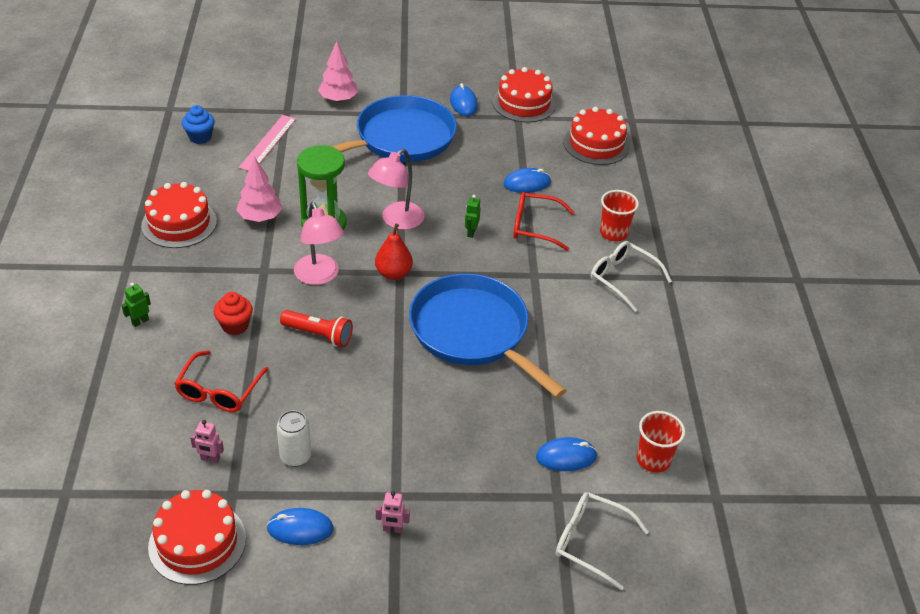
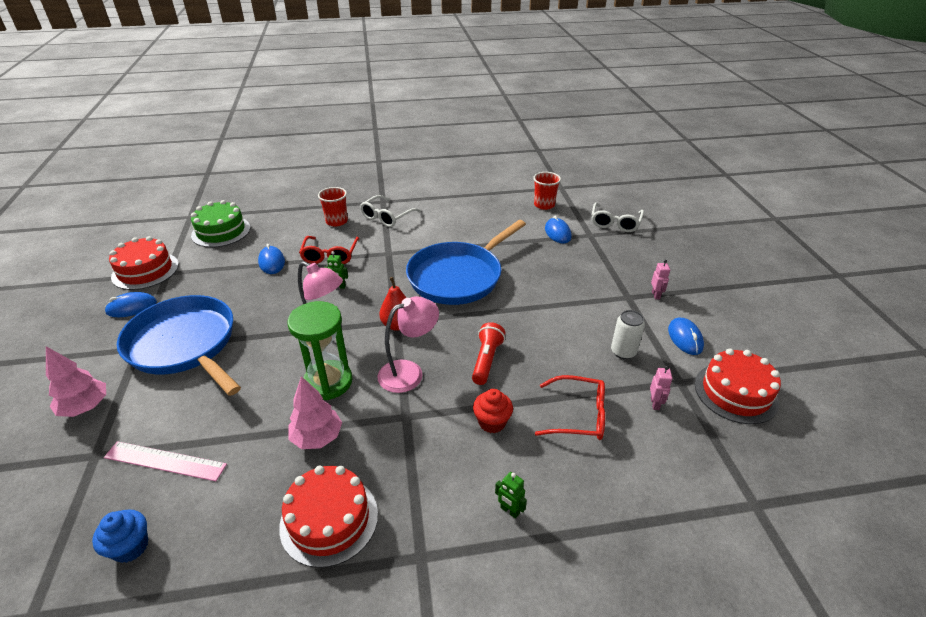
camera: 95 degrees left, 5 degrees down
red cake [564,107,630,165] -> green cake [191,200,250,247]

